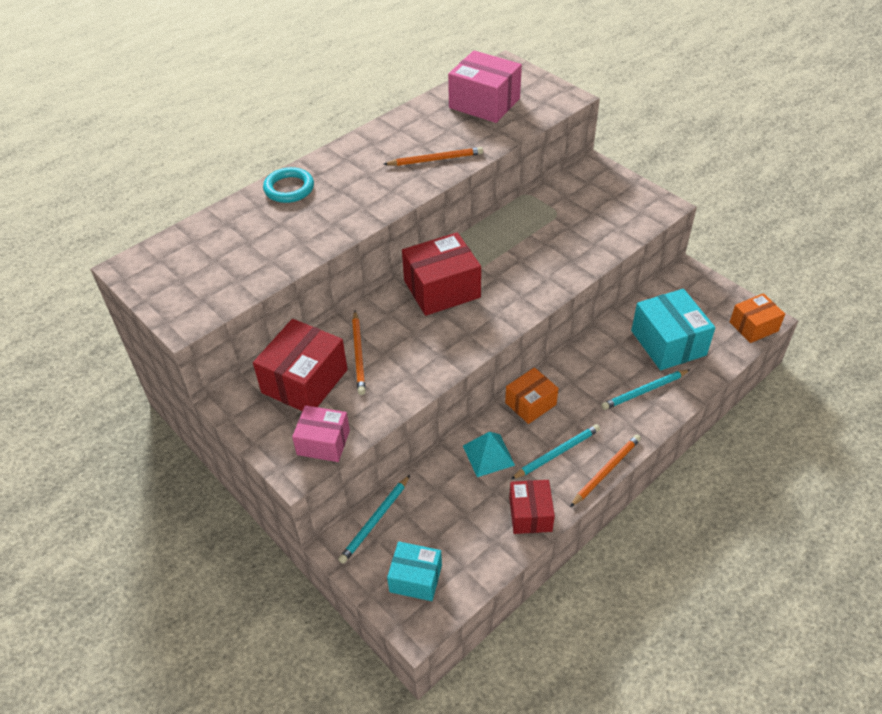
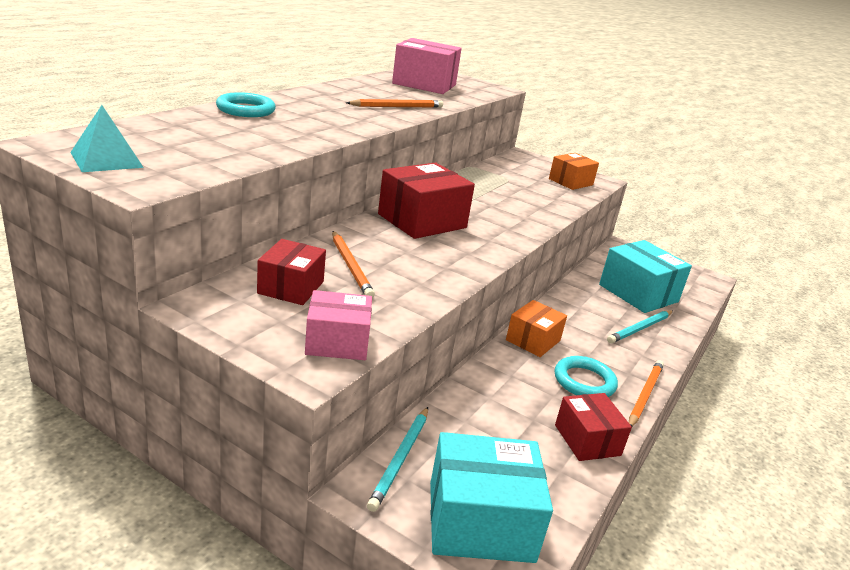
camera: 20 degrees left, 20 degrees down
red box [253,319,348,411] -> red box [257,239,326,305], size x0.62
turquoise box [387,541,442,601] -> turquoise box [430,432,553,563], size x1.60
turquoise pyramid [463,431,515,477] -> turquoise pyramid moved to [70,105,144,172]
turquoise pencil [511,424,600,479] -> turquoise ring [555,356,618,397]
orange box [730,293,785,343] -> orange box moved to [549,153,599,190]

